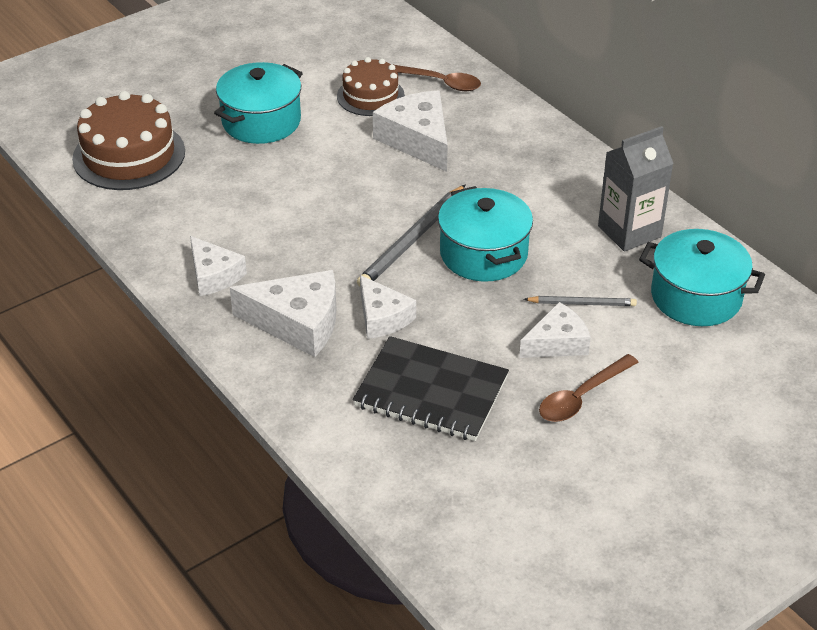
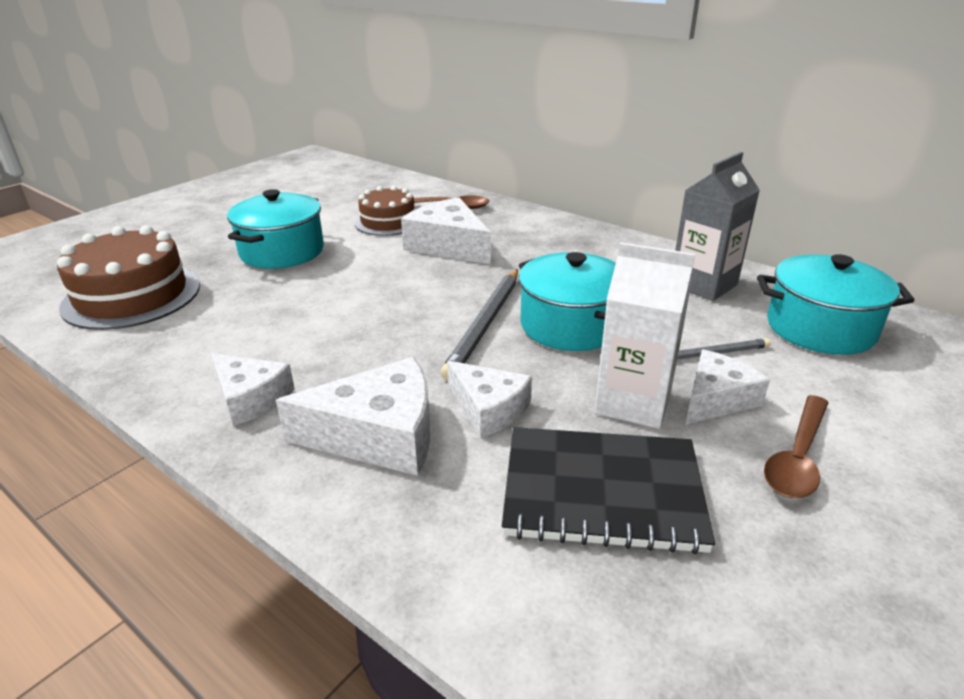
camera: 15 degrees left, 10 degrees down
none -> white carton [595,242,695,429]

